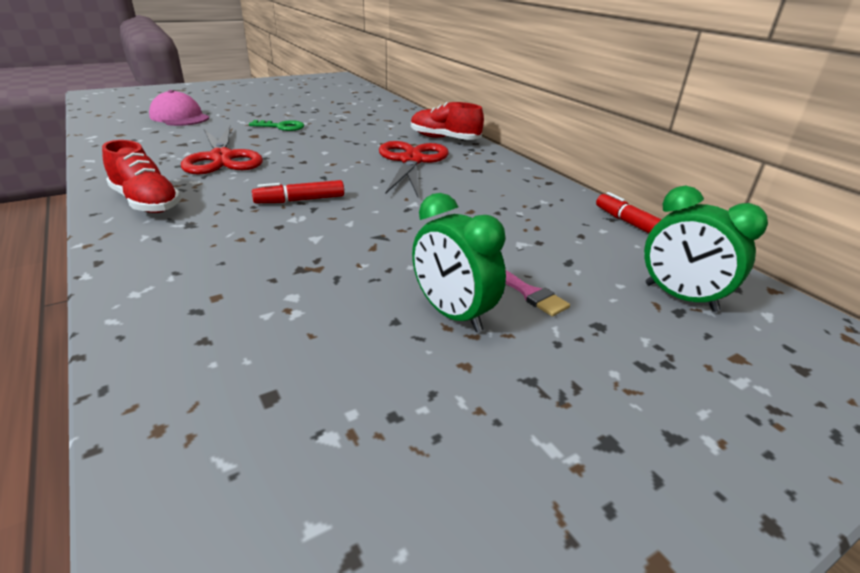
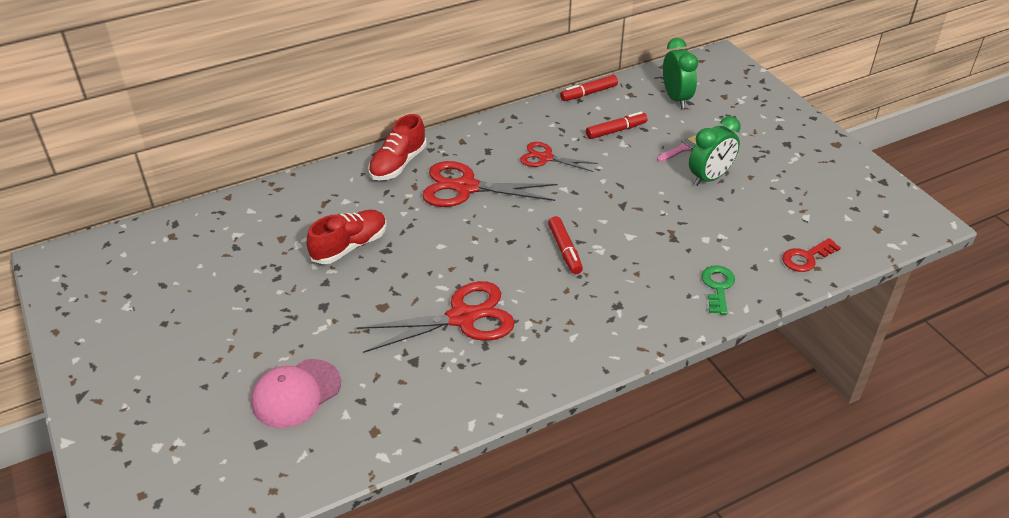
camera: 85 degrees left, 10 degrees up
red shoe [102,140,181,213] -> red shoe moved to [307,210,387,264]
green key [249,120,304,131] -> green key moved to [702,265,735,315]
green clock [644,185,768,312] -> green clock turned 60 degrees counterclockwise [663,38,698,108]
none -> red scissors [520,142,598,172]
none -> red marker [586,112,647,139]
none -> red key [782,238,841,272]

